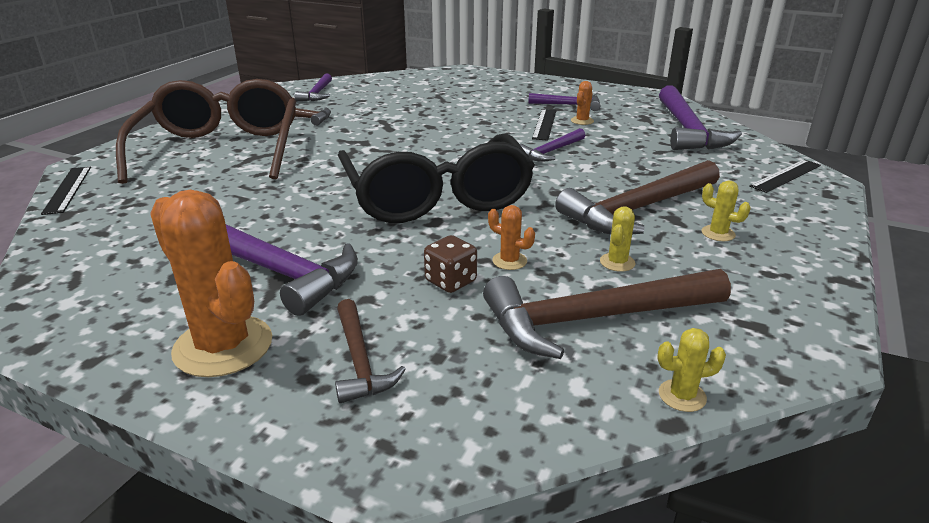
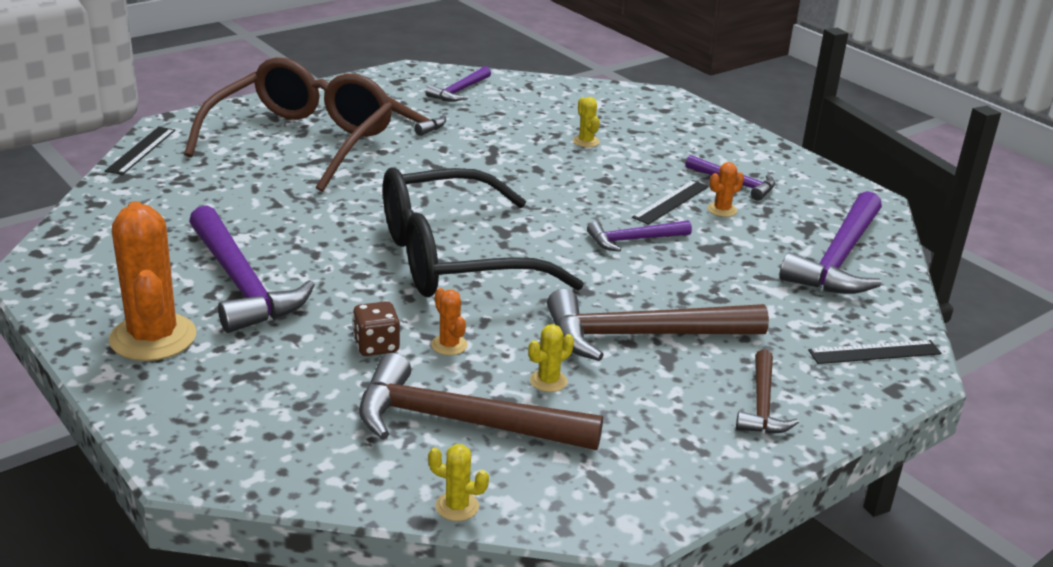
camera: 25 degrees right, 0 degrees up
brown hammer [335,299,406,403] -> brown hammer moved to [736,349,799,434]
black glasses [338,133,535,223] -> black glasses turned 60 degrees clockwise [383,168,584,297]
yellow cactus [702,180,751,241] -> yellow cactus moved to [573,97,600,147]

